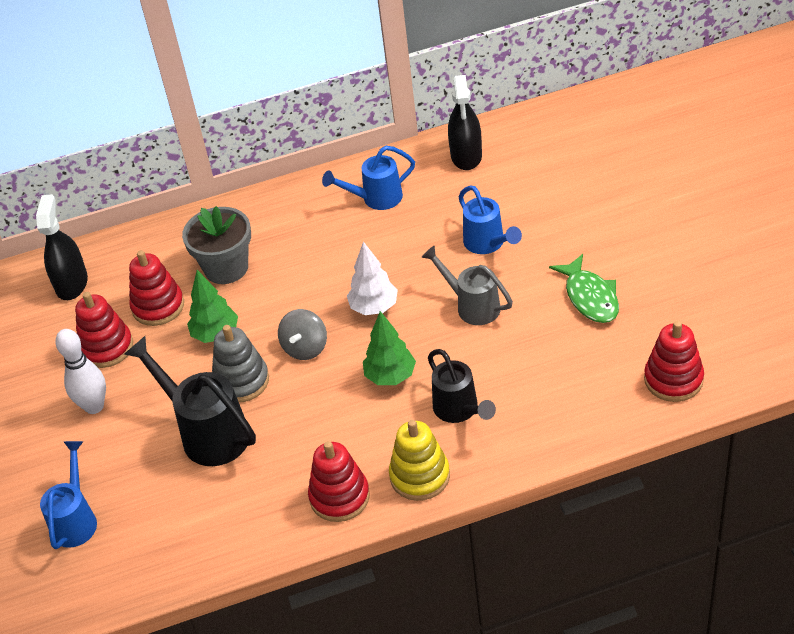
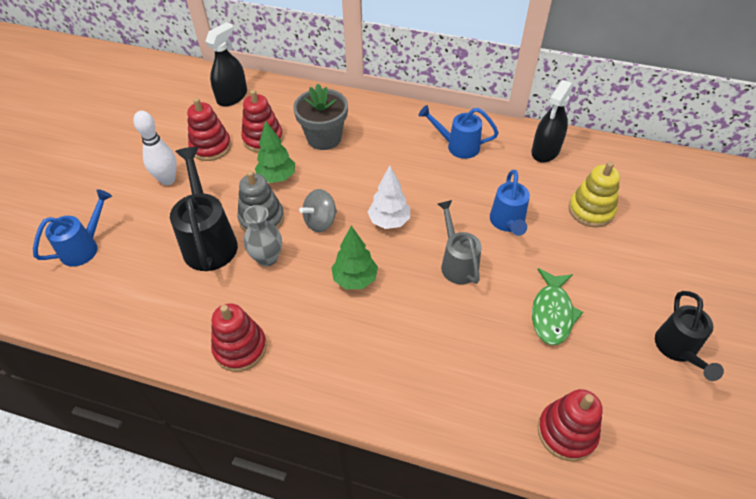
camera: 30 degrees right, 5 degrees up
yellow stacking toy [389,420,450,501] -> yellow stacking toy moved to [569,161,620,227]
black watering can [428,349,496,423] -> black watering can moved to [655,291,724,381]
none -> grey vase [243,205,282,266]

